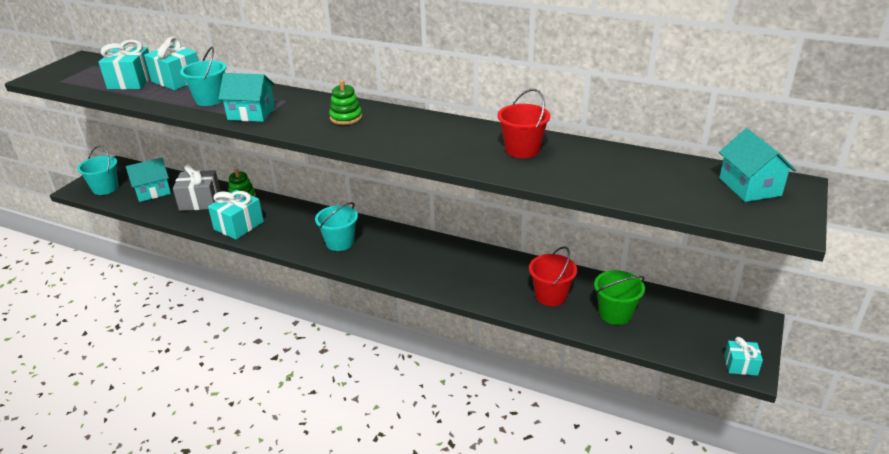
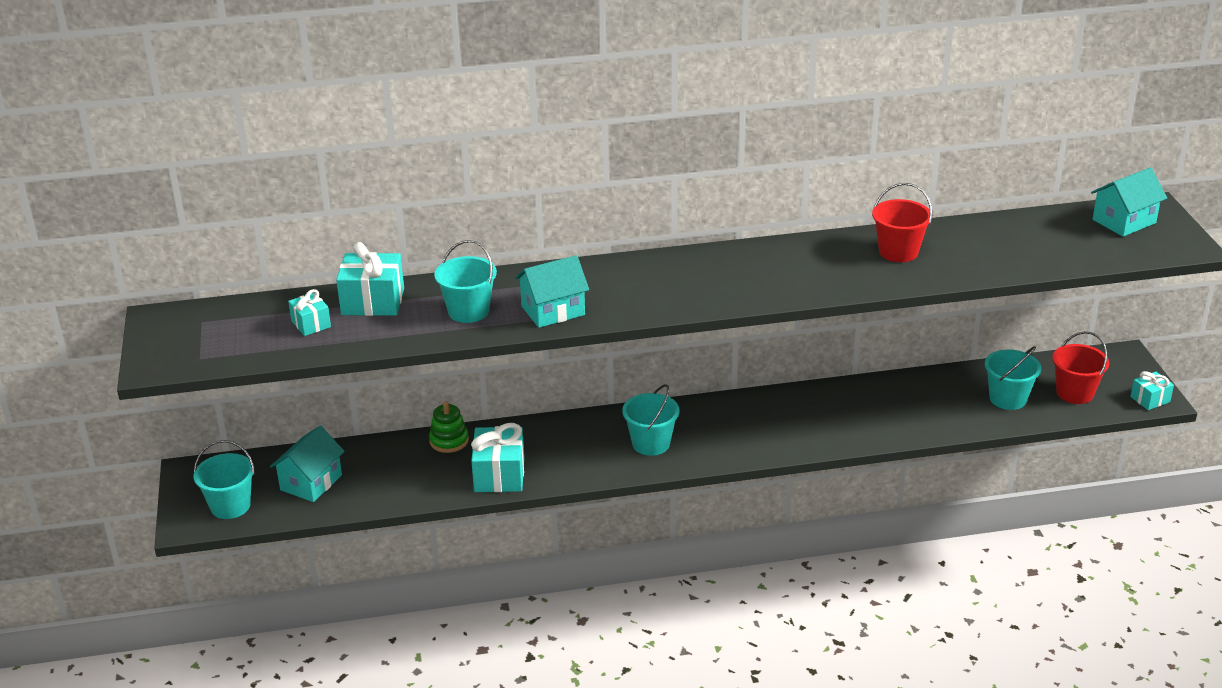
camera: 35 degrees left, 0 degrees up
turquoise gift [99,40,151,90] -> turquoise gift [288,289,331,336], size x0.57
grey gift [173,164,221,211] -> none
green stacking toy [329,80,362,125] -> none
red bucket [529,246,577,306] -> red bucket moved to [1052,331,1109,404]
green bucket [594,270,645,325] -> turquoise bucket [985,346,1041,410]
turquoise house [719,128,796,202] -> turquoise house turned 75 degrees counterclockwise [1091,167,1167,237]

